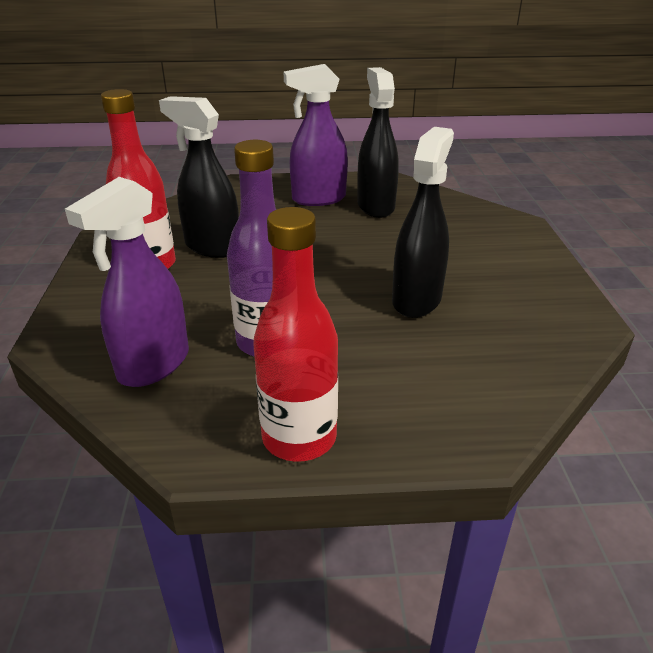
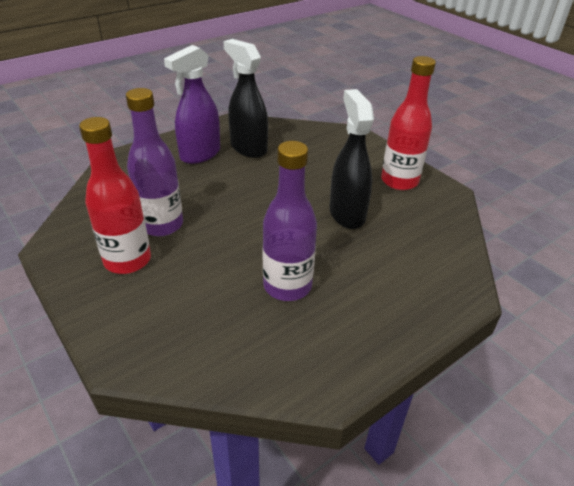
camera: 35 degrees left, 5 degrees up
purple spray bottle [65,177,189,387] -> none
black spray bottle [159,96,239,258] -> purple bottle [126,88,183,236]
red bottle [253,207,338,462] -> red bottle moved to [381,56,436,190]

